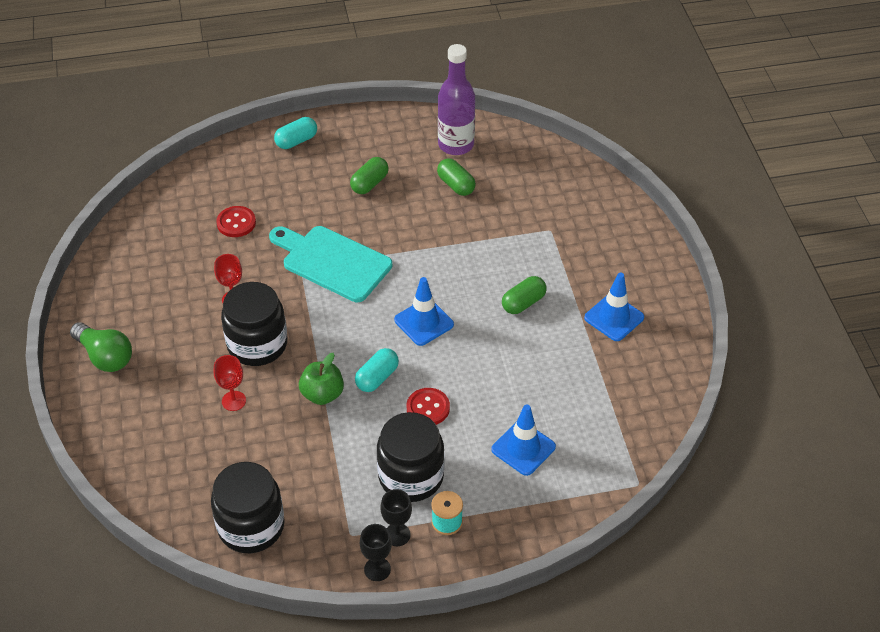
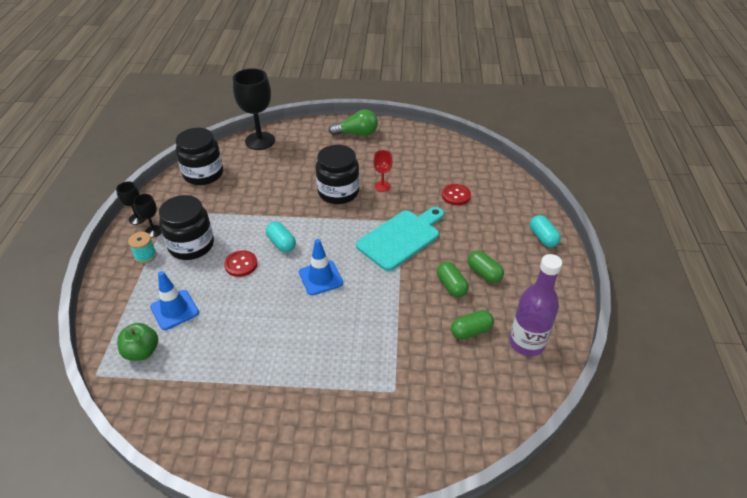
camera: 105 degrees right, 5 degrees down
green light bulb [70,322,132,372] -> green light bulb turned 150 degrees counterclockwise [329,109,378,136]
red goblet [214,355,246,411] -> none
green apple [299,353,344,405] -> green apple moved to [117,323,158,361]
green capsule [502,276,546,314] -> green capsule moved to [437,262,469,297]
blue traffic cone [584,273,644,341] -> none
none -> black goblet [233,68,275,150]

